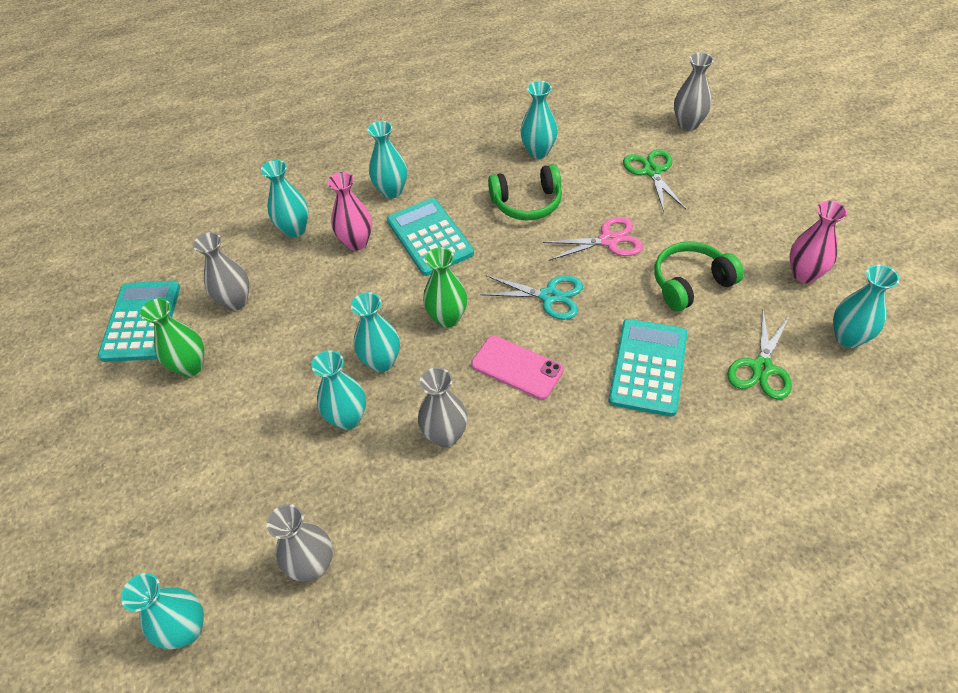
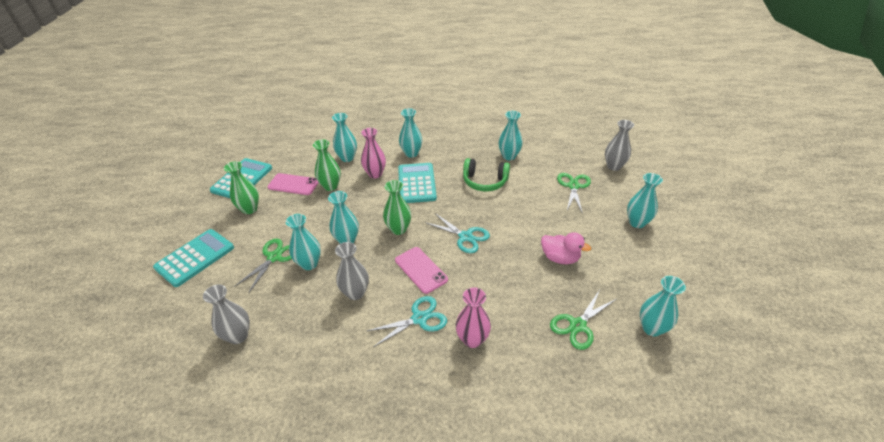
camera: 20 degrees right, 10 degrees down
turquoise vase [121,573,204,649] -> turquoise vase moved to [627,173,663,228]
grey vase [193,232,249,311] -> pink phone [267,173,319,195]
pink scissors [543,217,643,261] -> none
turquoise calculator [608,319,687,417] -> turquoise calculator moved to [153,229,234,287]
green headphones [654,241,744,311] -> pink duck [541,232,591,264]
pink vase [790,200,847,283] -> pink vase moved to [456,287,491,348]
none -> green scissors [234,238,292,294]
none -> green vase [313,139,341,191]
none -> turquoise scissors [367,296,447,347]

